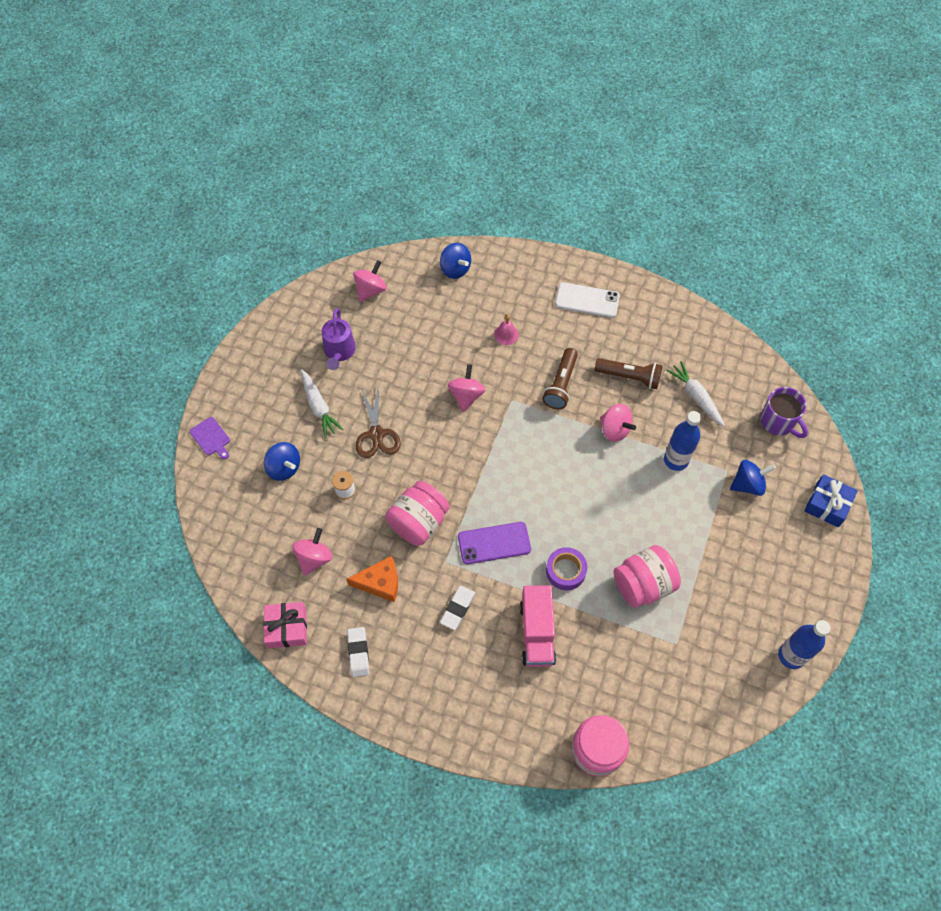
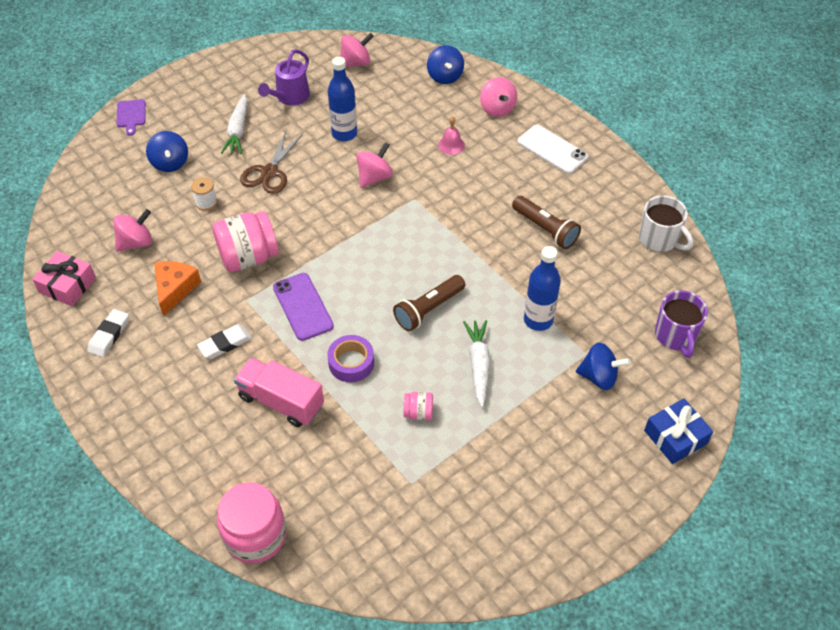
camera: 30 degrees right, 10 degrees down
orange cheese [346,556,398,602] -> orange cheese turned 105 degrees counterclockwise [154,261,201,317]
purple phone [458,522,531,564] -> purple phone turned 45 degrees clockwise [273,273,334,341]
pink truck [520,585,556,667] -> pink truck turned 90 degrees clockwise [234,357,324,427]
brown flashlight [542,348,578,409] -> brown flashlight moved to [393,275,465,331]
pink spinning top [600,404,636,442] -> pink spinning top moved to [480,77,517,117]
pink jar [614,545,681,608] -> pink jar [404,392,433,420], size x0.47
white carrot [666,361,725,427] -> white carrot moved to [463,320,490,407]
blue bottle [778,620,831,669] -> blue bottle moved to [328,57,357,141]
none -> white mug [639,196,693,252]

